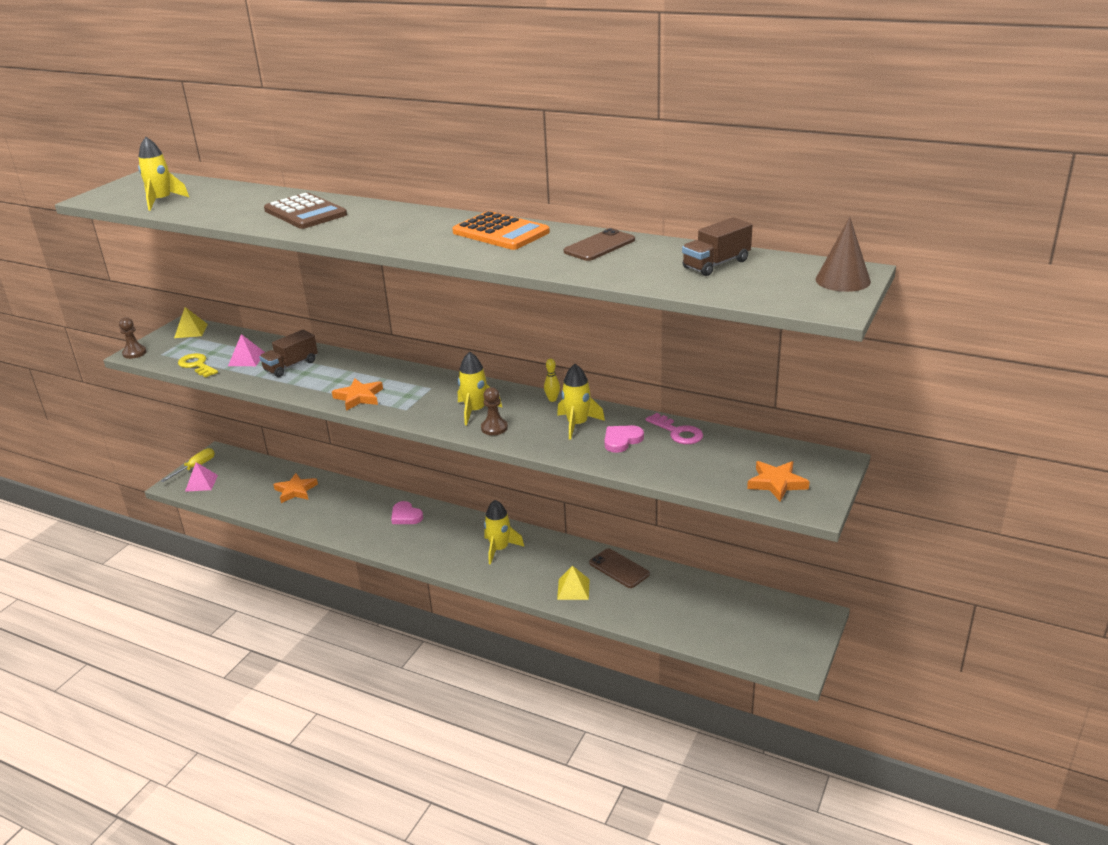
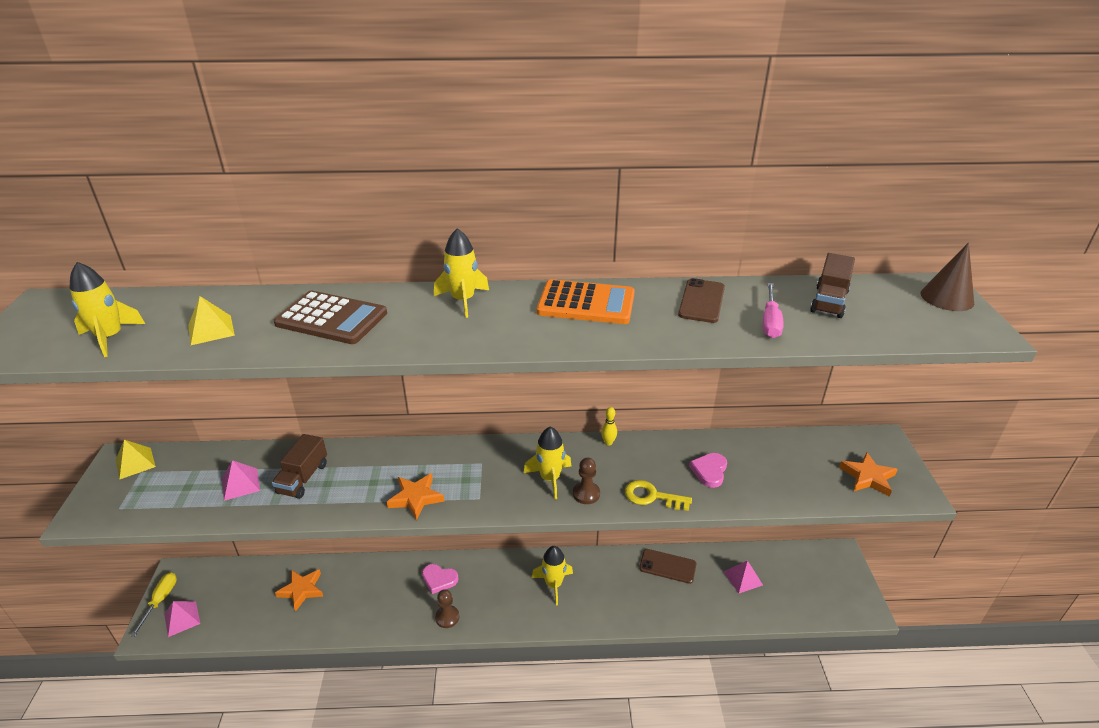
camera: 30 degrees left, 5 degrees up
brown pawn [119,317,147,359] -> brown pawn moved to [435,589,459,628]
yellow key [178,353,218,378] -> yellow key moved to [625,480,692,511]
yellow rocket [557,364,605,440] -> yellow rocket moved to [434,228,489,318]
yellow pyramid [557,566,590,600] -> yellow pyramid moved to [188,296,235,345]
pink key [646,413,703,444] -> none
none -> pink pyramid [723,561,763,593]
none -> pink screwdriver [763,283,784,338]

